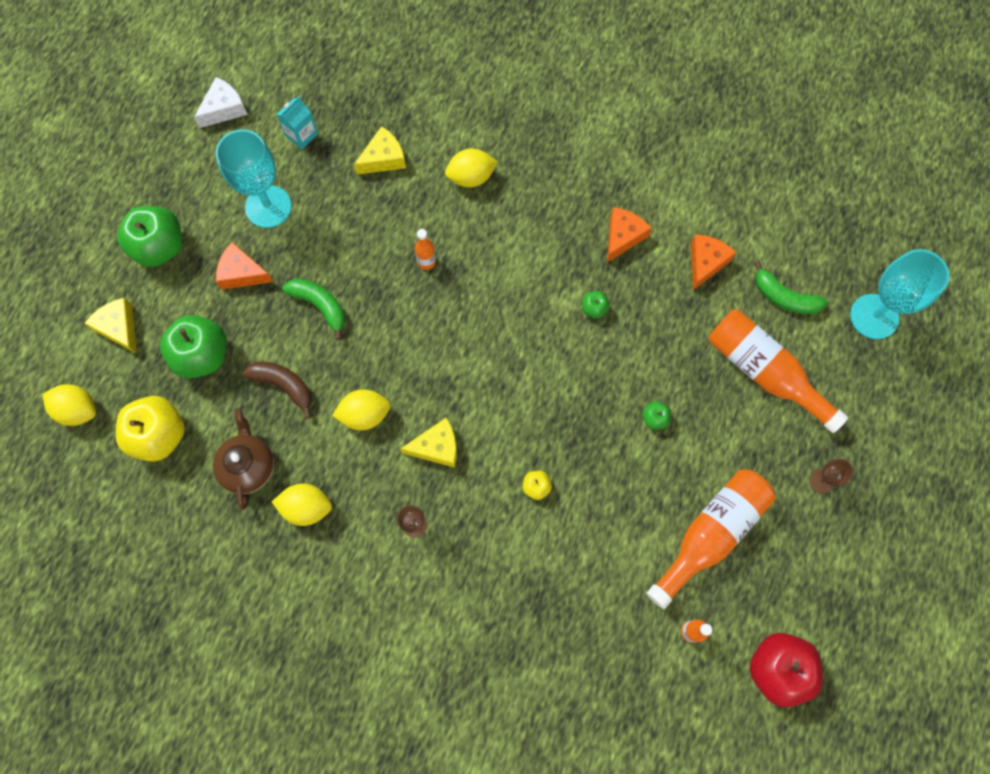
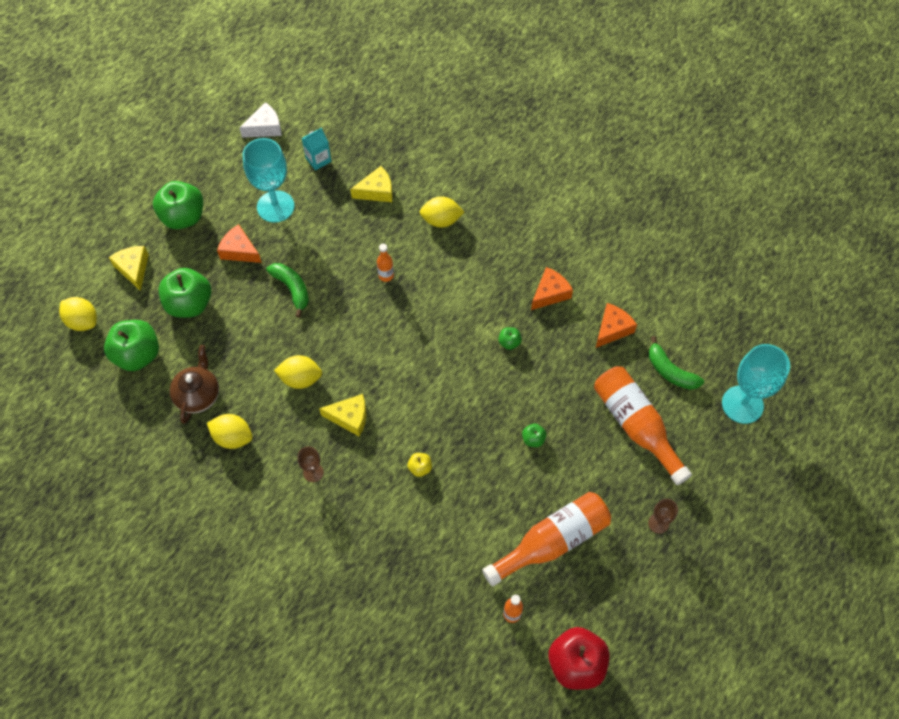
camera: 15 degrees right, 10 degrees down
yellow apple [116,396,185,462] -> green apple [104,320,159,371]
brown banana [242,362,312,419] -> none

